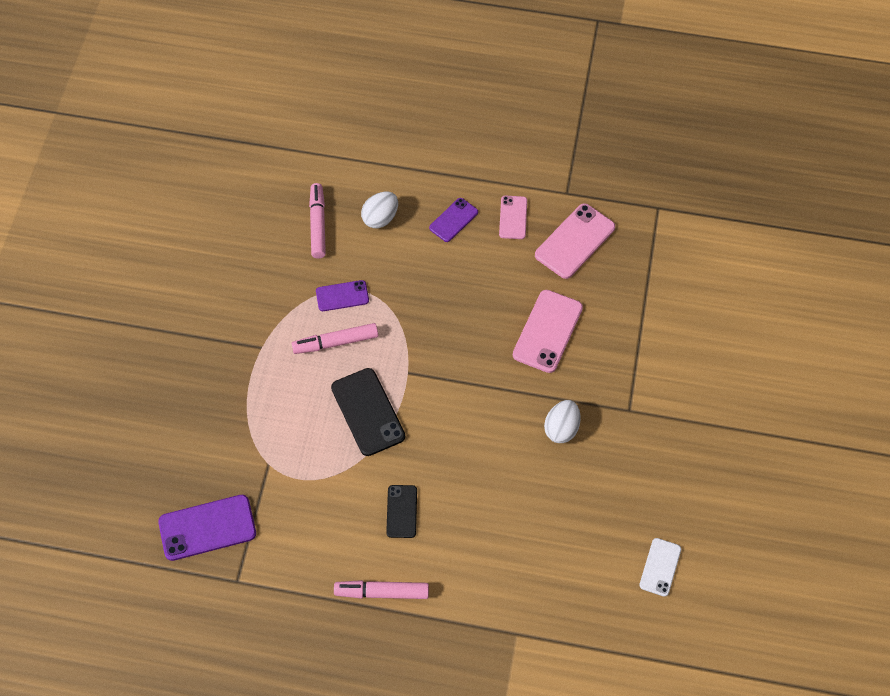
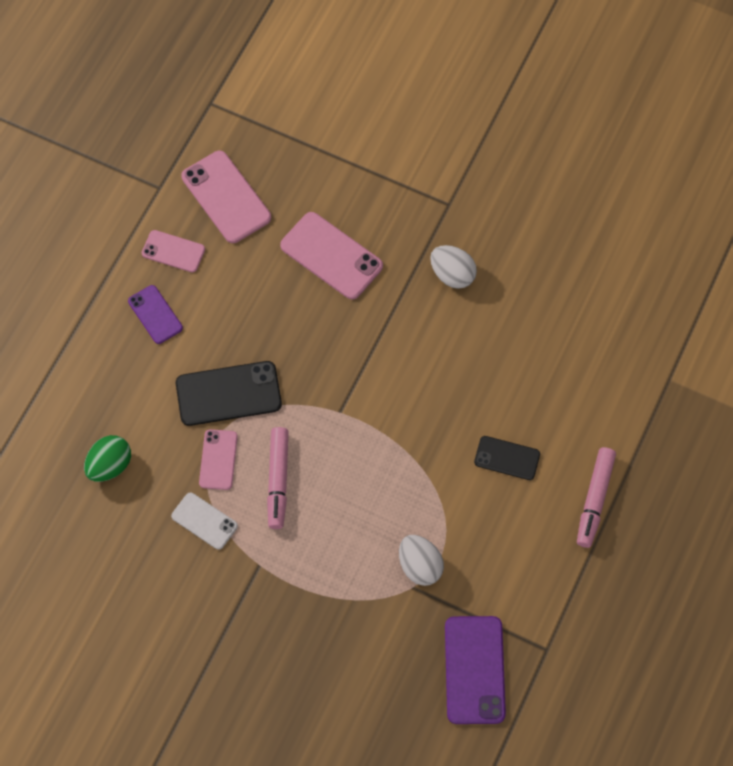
camera: 75 degrees left, 5 degrees up
pink marker [309,183,326,259] -> green egg [84,435,131,482]
purple phone [316,280,369,311] -> pink phone [199,429,238,490]
black phone [331,368,405,456] -> black phone moved to [176,361,282,426]
white egg [361,192,398,229] -> white egg moved to [399,535,444,586]
white phone [639,538,681,597] -> white phone moved to [171,493,238,550]

